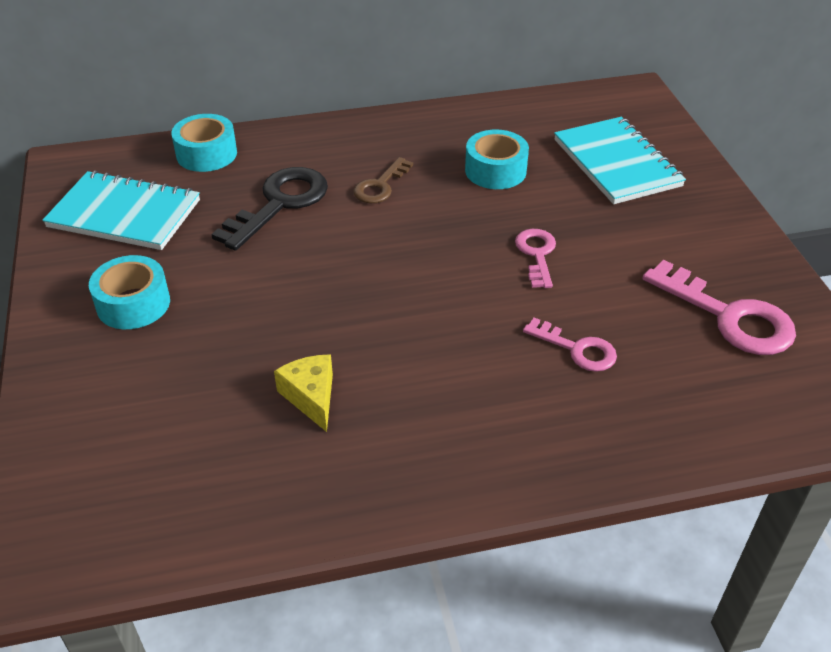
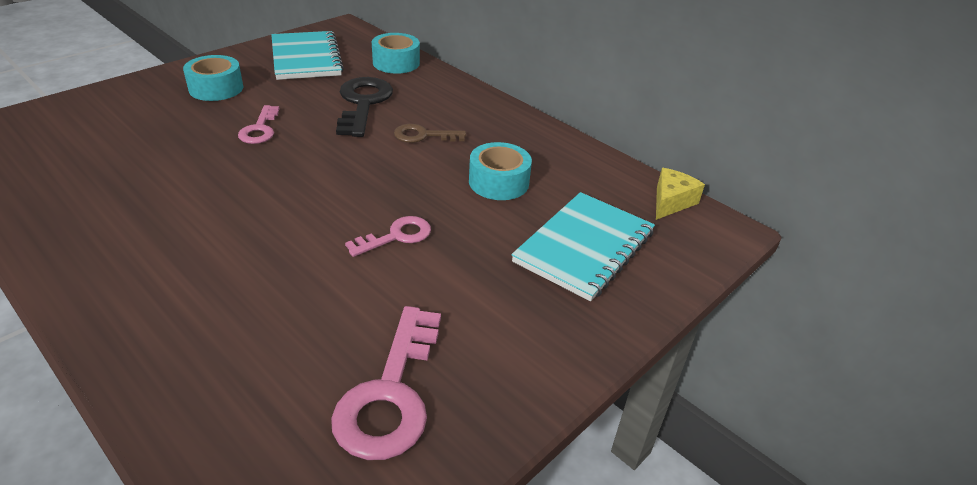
camera: 55 degrees right, 5 degrees down
black key [211,167,328,251] -> black key turned 90 degrees counterclockwise [336,77,393,137]
yellow cheese [274,354,333,432] -> yellow cheese moved to [656,168,705,220]
pink key [523,318,617,372] -> pink key moved to [238,105,280,144]

